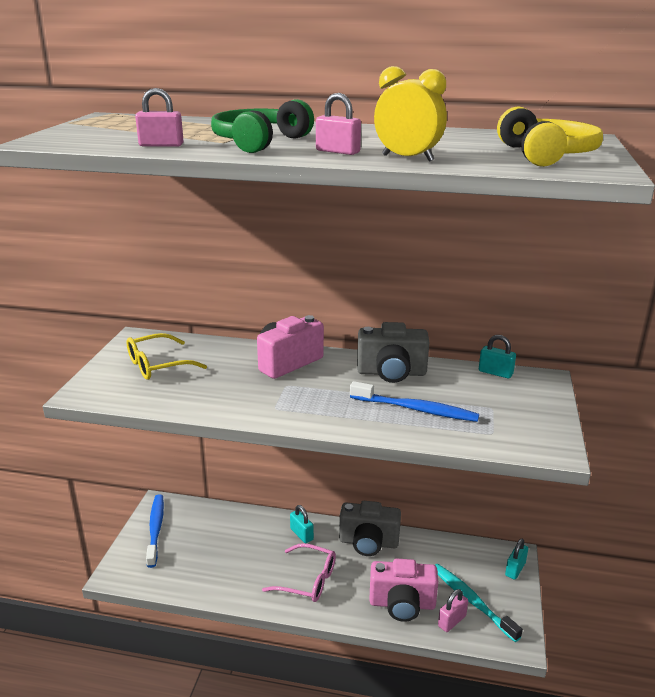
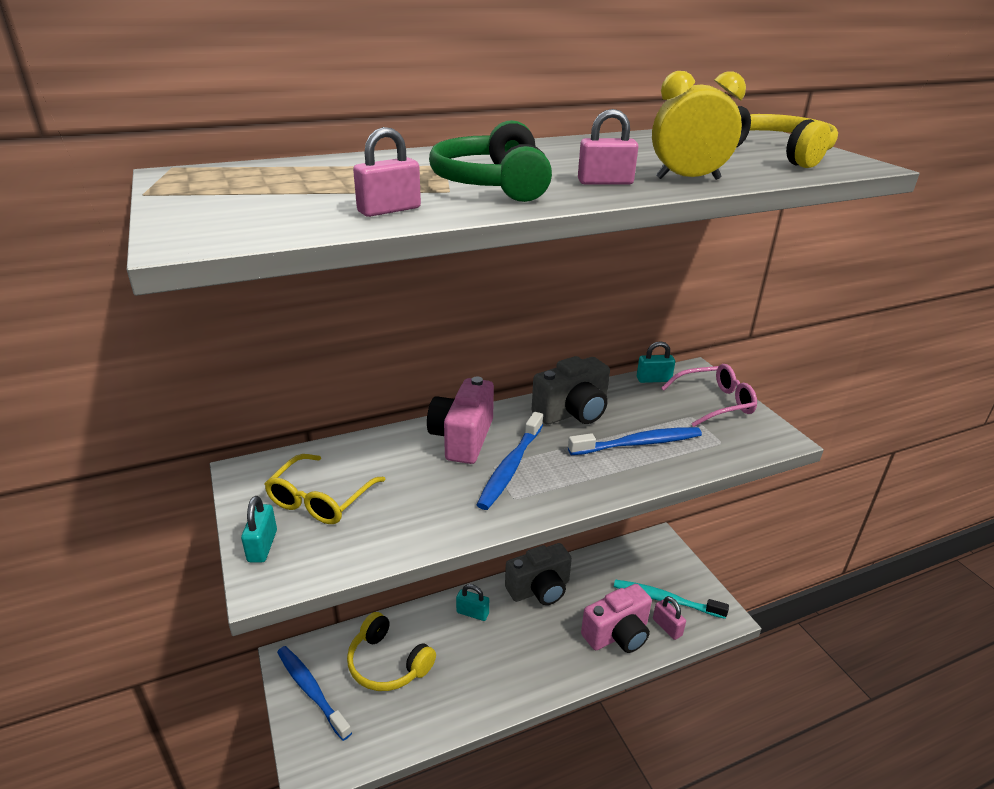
camera: 35 degrees left, 5 degrees up
pink glasses [262,543,336,602] -> pink glasses moved to [661,364,757,427]
pink padlock [438,589,468,632] -> pink padlock turned 45 degrees counterclockwise [653,596,686,640]
turquoise padlock [505,539,528,580] -> turquoise padlock moved to [241,496,277,563]
none -> yellow headphones [347,612,436,691]
none -> blue toothbrush [477,412,543,510]

